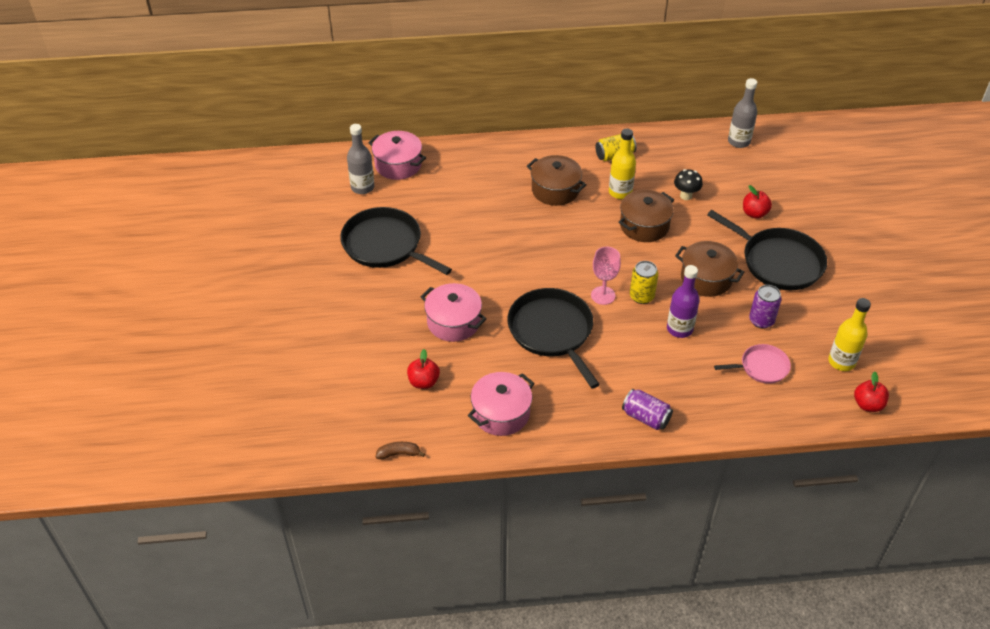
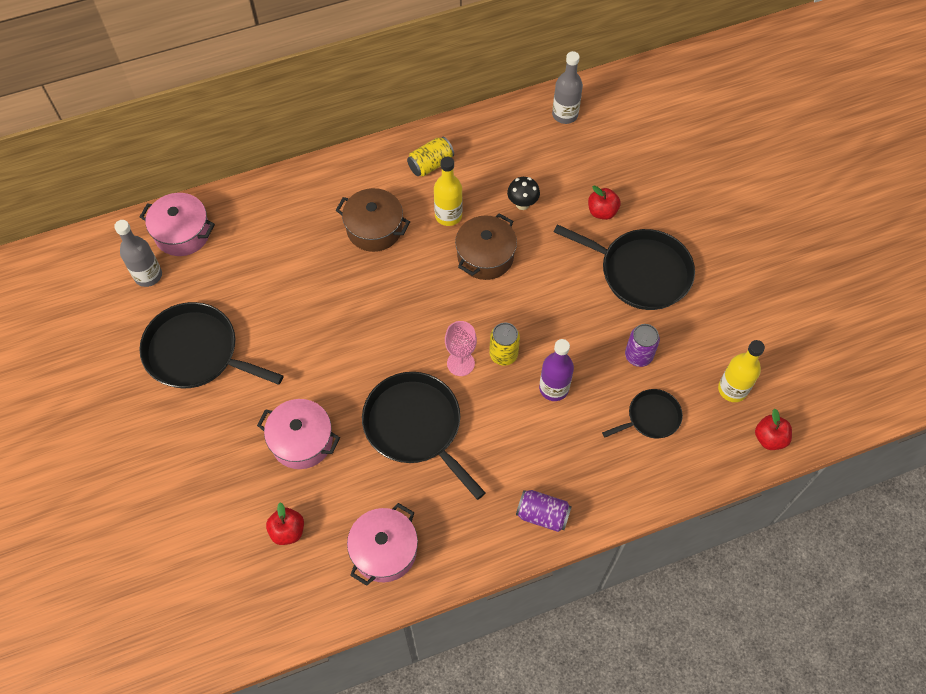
camera: 15 degrees left, 15 degrees up
brown banana [376,442,425,459] -> none
brown pot [675,241,744,297] -> none
pink pan [714,344,791,384] -> black pan [602,389,683,438]

